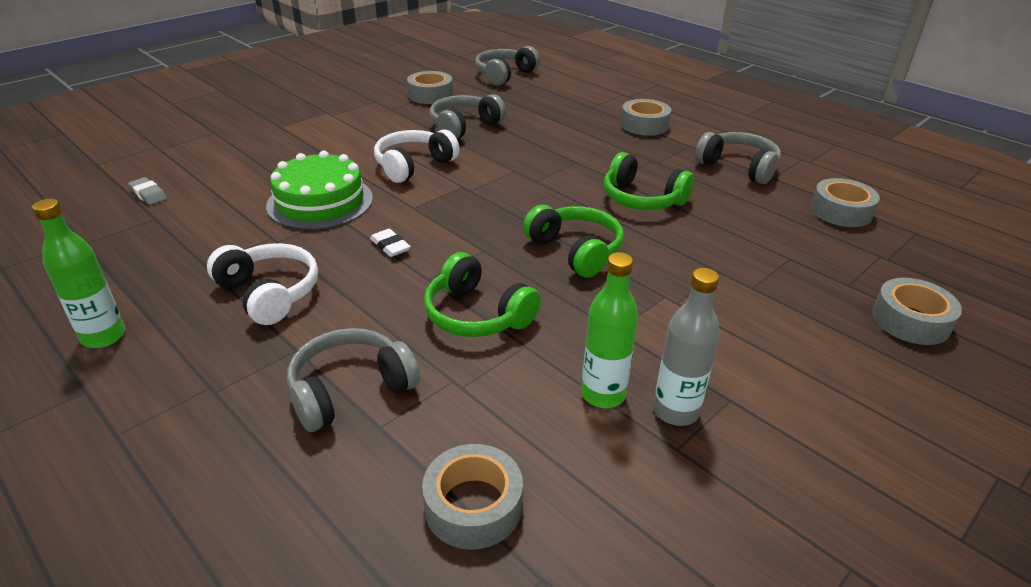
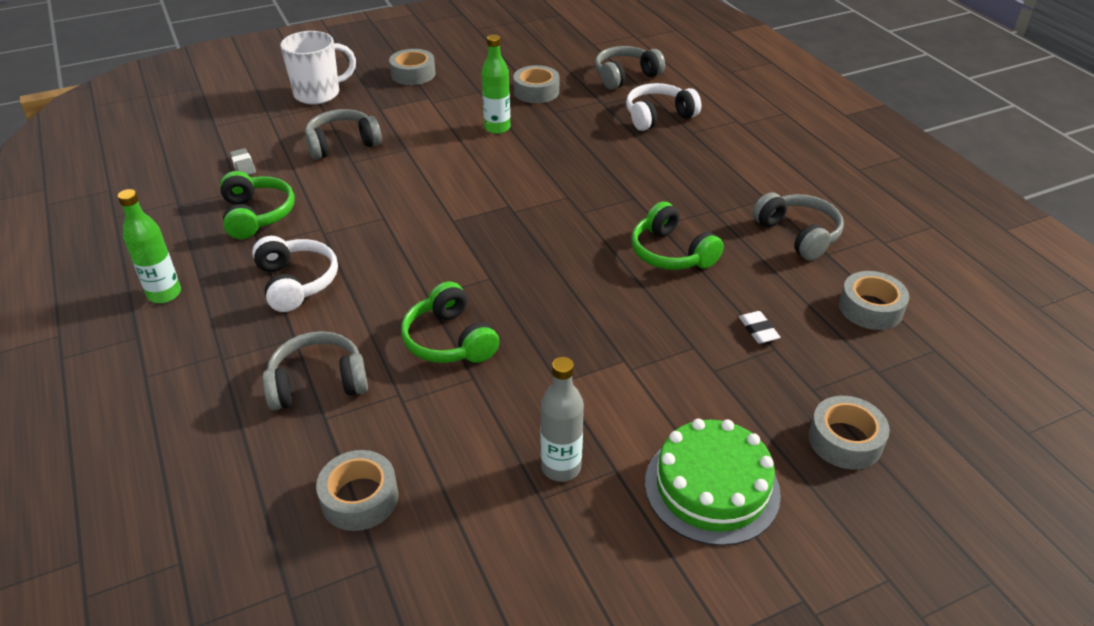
camera: 20 degrees right, 5 degrees up
green cake [266,151,373,230] -> green cake moved to [645,419,781,546]
white eraser [370,229,411,257] -> white eraser moved to [739,311,780,344]
white headphones [374,129,459,183] -> white headphones moved to [626,83,701,131]
grey headphones [430,94,506,138] -> grey headphones moved to [305,109,382,160]
green headphones [523,205,624,277] -> green headphones moved to [220,171,295,239]
green bottle [581,252,638,408] -> green bottle moved to [481,34,510,134]
grey tape [621,99,671,136] -> grey tape moved to [389,49,436,85]
none -> white mug [280,31,356,105]

